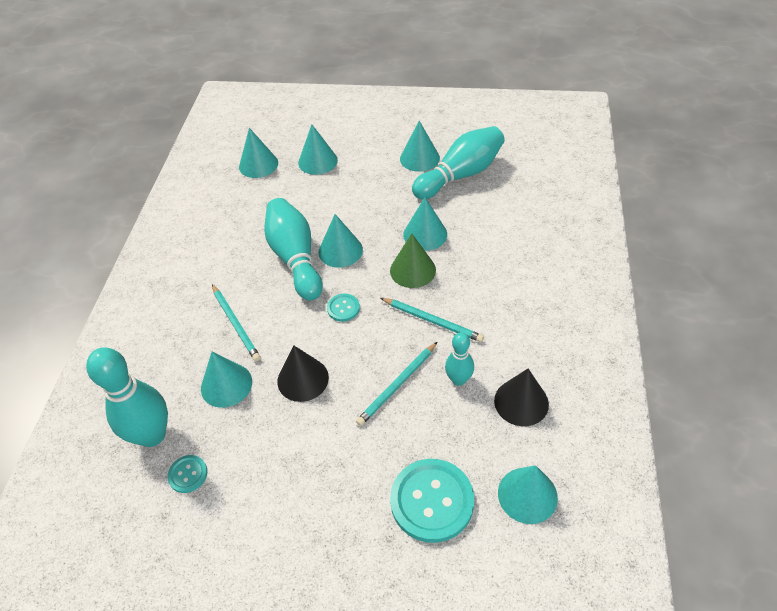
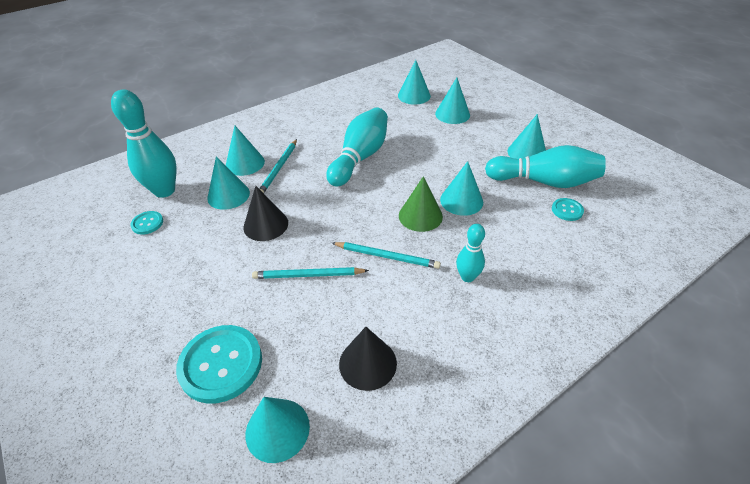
camera: 45 degrees right, 5 degrees down
turquoise cone [318,214,363,268] -> turquoise cone moved to [226,126,265,176]
turquoise button [327,294,360,322] -> turquoise button moved to [552,198,584,221]
turquoise pencil [381,298,484,342] -> turquoise pencil turned 60 degrees counterclockwise [332,242,441,269]
turquoise bowling pin [445,332,474,386] -> turquoise bowling pin moved to [456,224,485,282]

